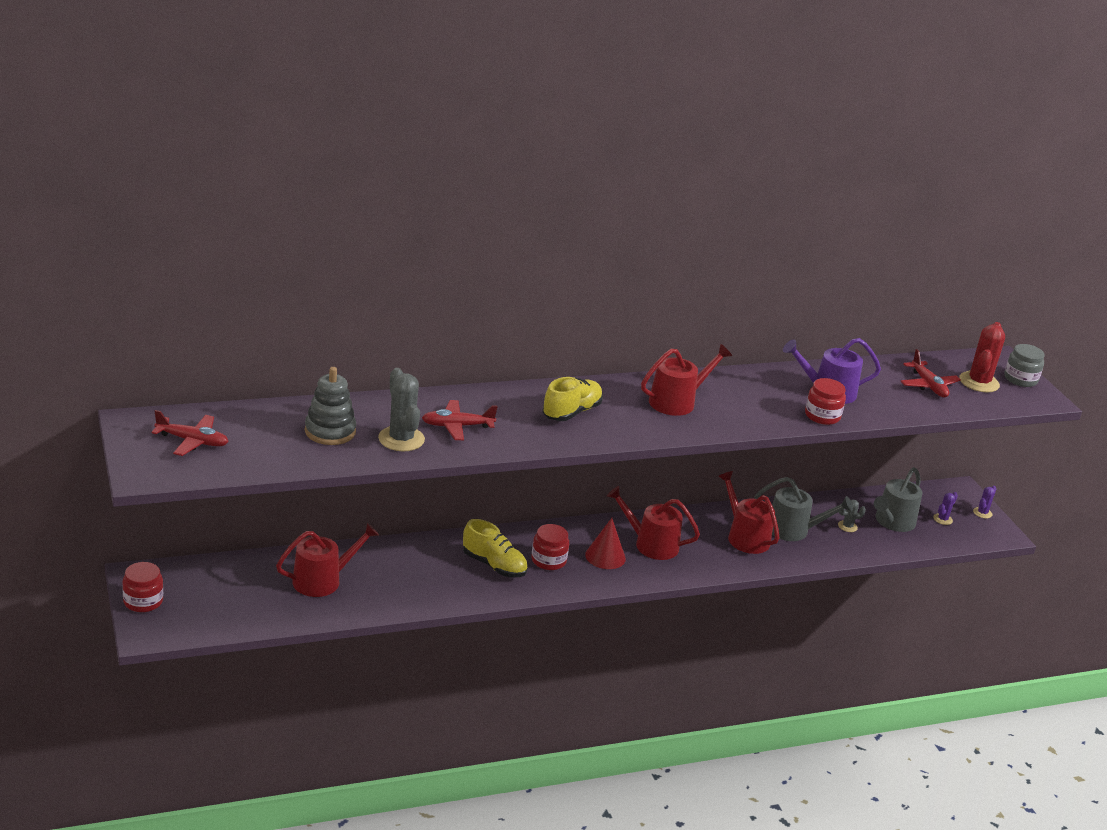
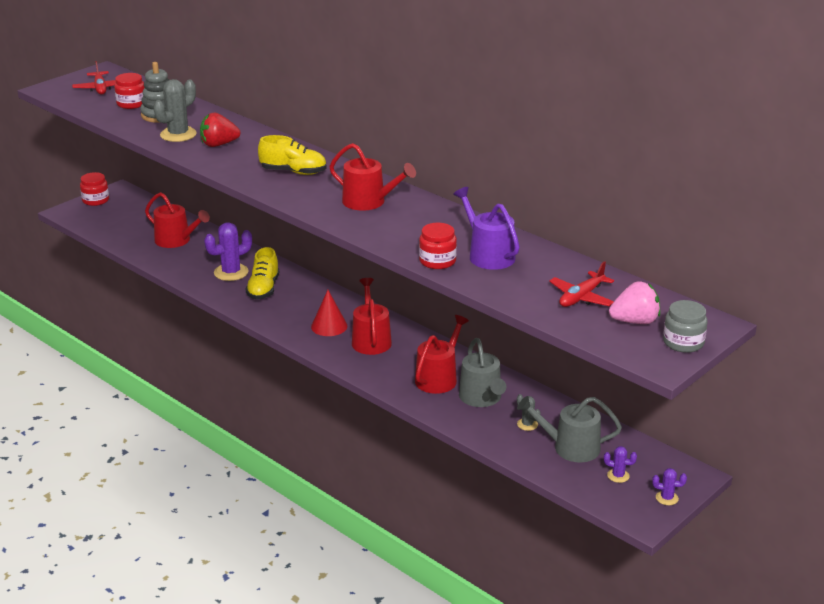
camera: 65 degrees right, 0 degrees up
red plane [422,400,498,440] -> red strawberry [200,113,241,147]
red jar [532,524,569,570] -> red jar moved to [114,73,145,109]
red cactus [959,322,1005,392] -> pink strawberry [609,281,660,324]
none -> purple cactus [204,222,252,281]

